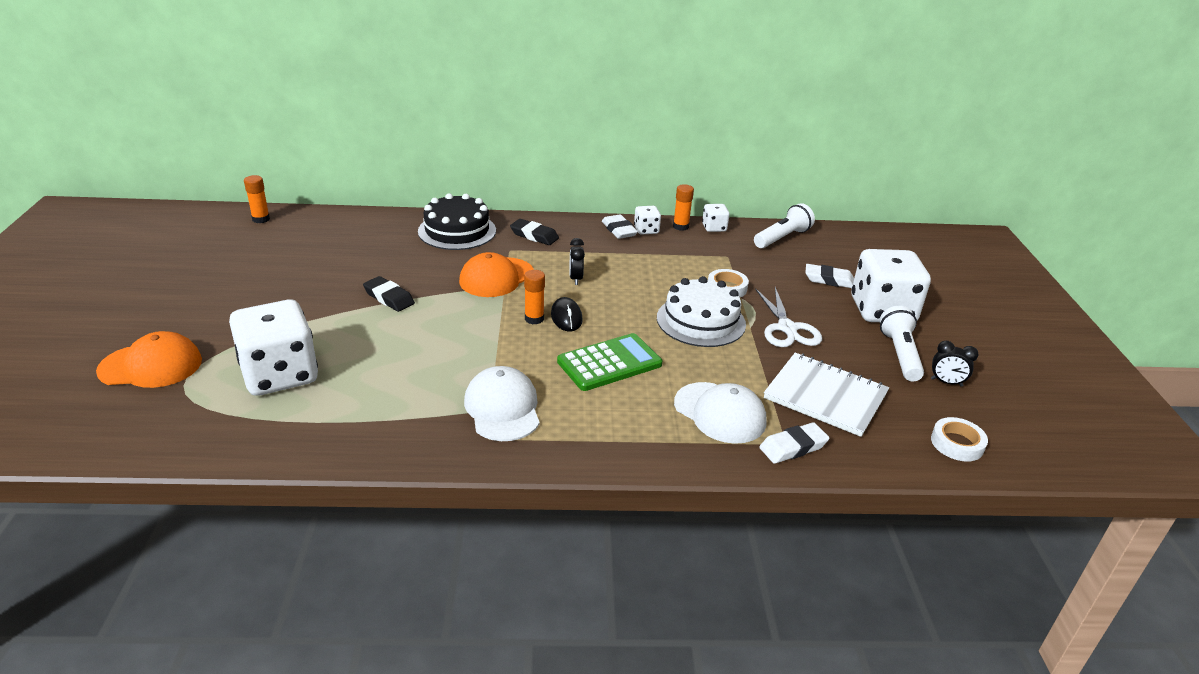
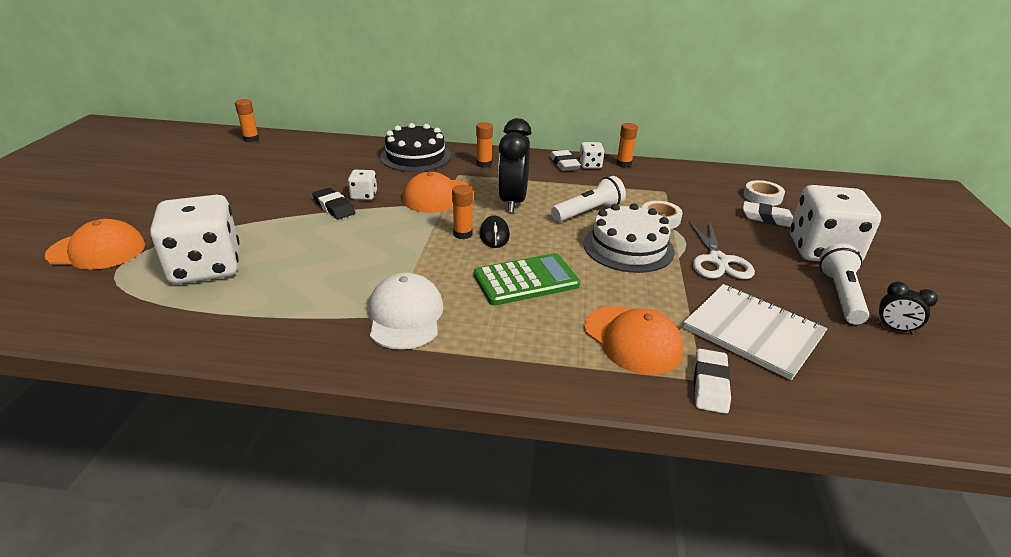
camera: 10 degrees right, 0 degrees up
black eraser [510,219,559,245] -> orange glue stick [476,122,493,168]
black clock [570,238,585,285] -> black clock [498,118,532,213], size x2.04
white cap [674,382,767,444] -> orange cap [584,306,683,375]
white dice [702,204,730,232] -> white dice moved to [348,170,377,200]
white flashlight [754,203,815,248] -> white flashlight moved to [551,176,626,222]
white eraser [759,422,829,464] -> white eraser turned 60 degrees counterclockwise [694,349,731,414]
white tape [931,417,988,462] -> white tape moved to [744,180,785,206]

